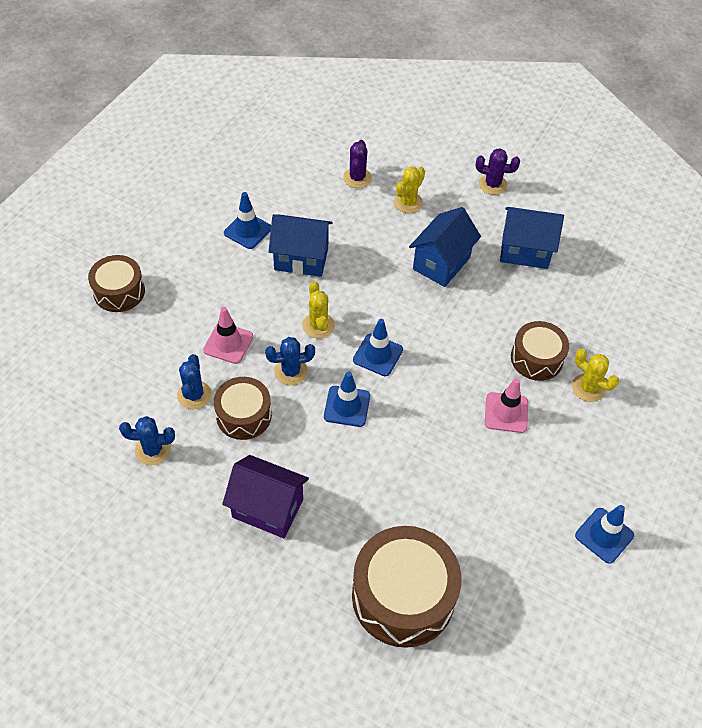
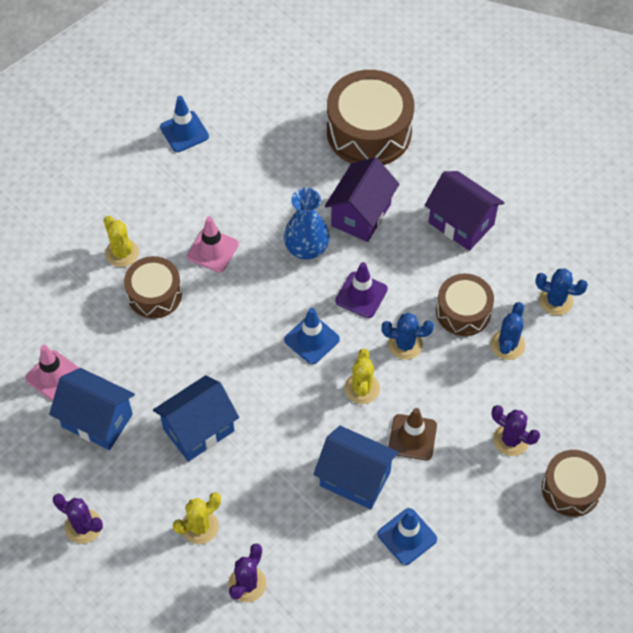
camera: 160 degrees left, 5 degrees up
pink traffic cone [203,307,253,364] -> pink traffic cone moved to [25,345,79,401]
blue traffic cone [324,371,370,427] -> purple traffic cone [335,262,388,318]
none -> blue vase [284,188,329,259]
none -> purple house [325,157,399,242]
none -> brown traffic cone [389,408,437,460]
none -> purple cactus [492,405,540,456]

